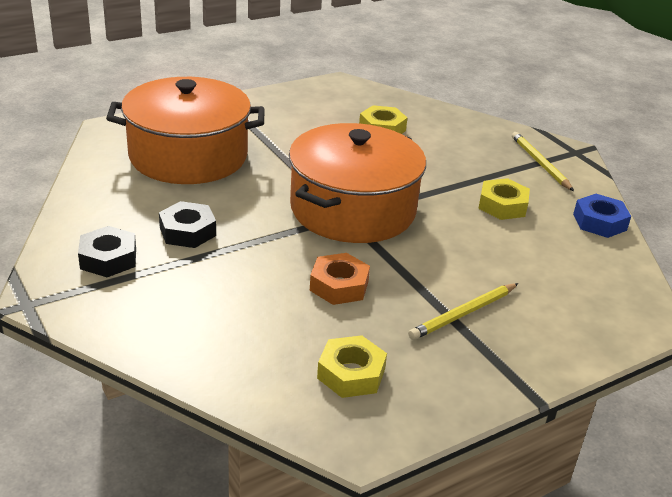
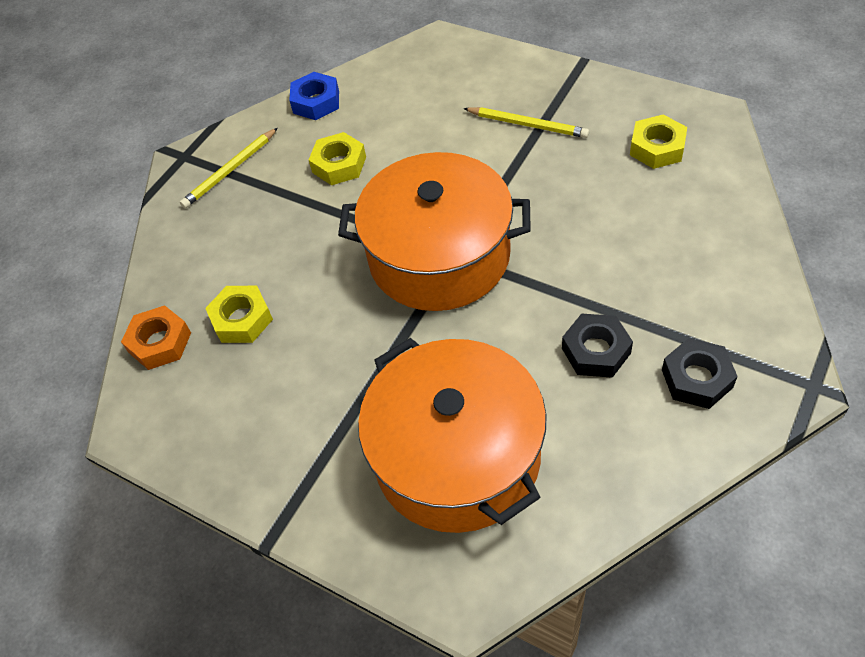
camera: 110 degrees left, 20 degrees up
orange nut [310,253,370,305] -> orange nut moved to [121,305,191,370]

